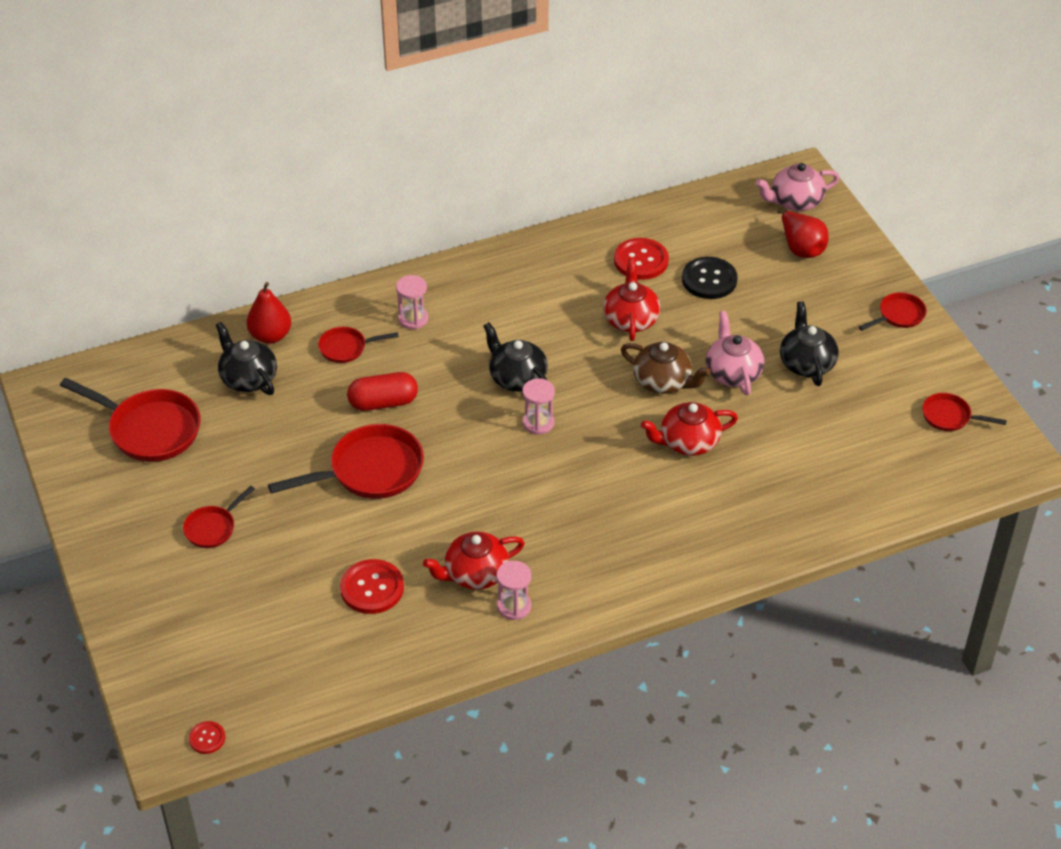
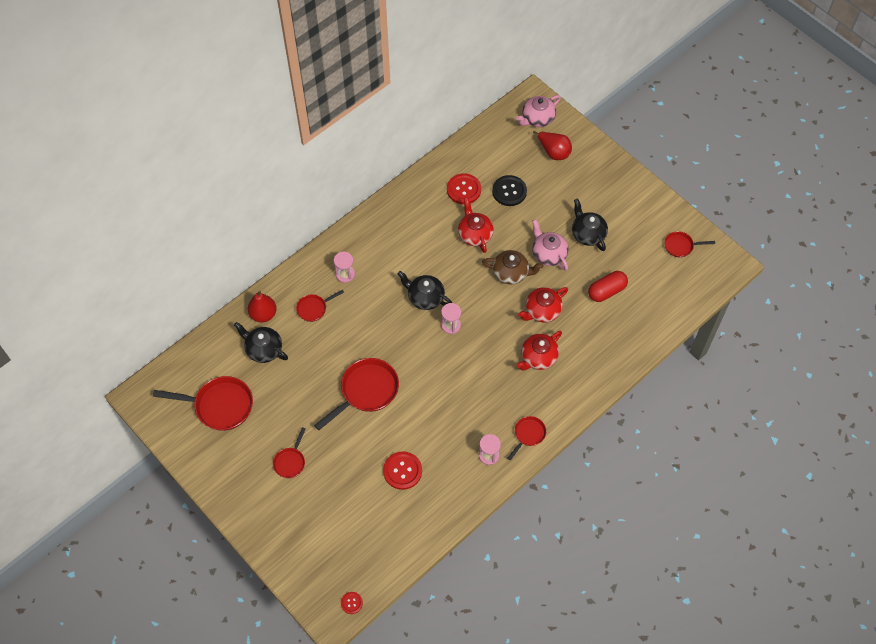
camera: 20 degrees left, 15 degrees up
red capsule [347,372,418,411] -> red capsule moved to [588,271,628,302]
red teapot [423,531,525,590] -> red teapot moved to [517,331,562,371]
red pan [859,292,927,331] -> red pan moved to [507,416,546,460]

